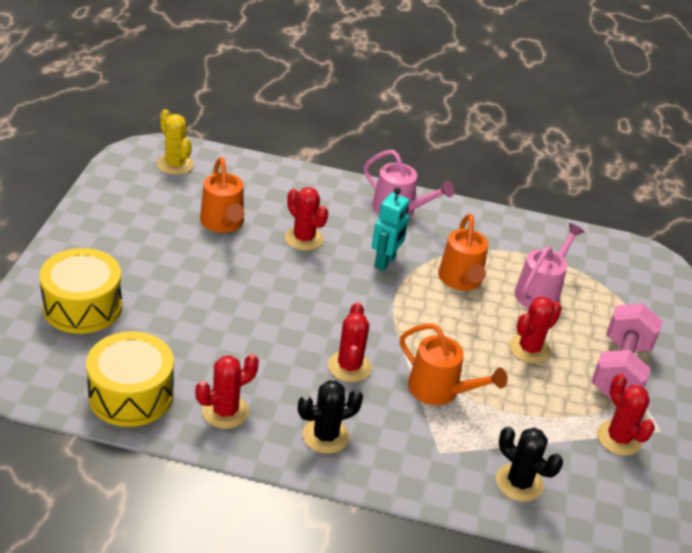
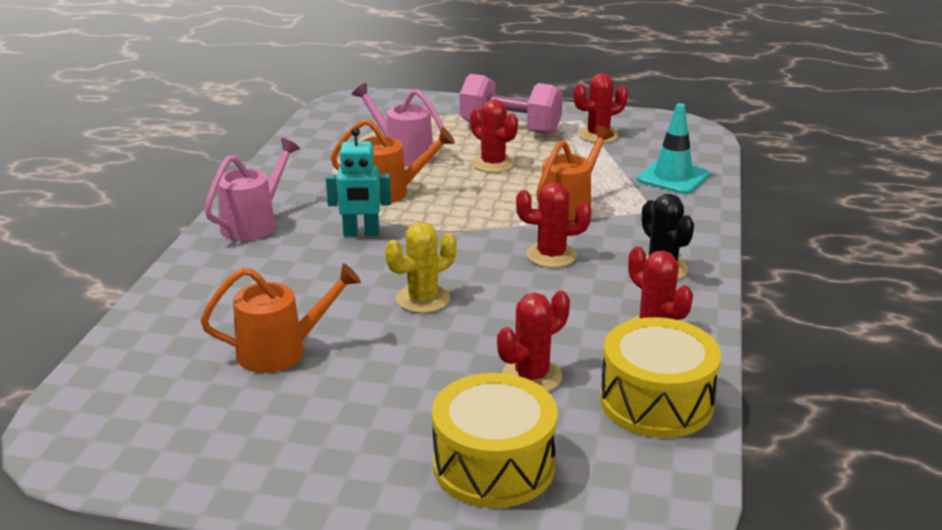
camera: 85 degrees left, 10 degrees down
yellow cactus [157,109,194,175] -> yellow cactus moved to [385,222,457,313]
red cactus [285,187,328,251] -> red cactus moved to [497,291,570,391]
turquoise robot [372,187,410,271] -> turquoise robot turned 150 degrees clockwise [326,127,391,237]
black cactus [496,427,563,502] -> turquoise traffic cone [637,103,709,194]

